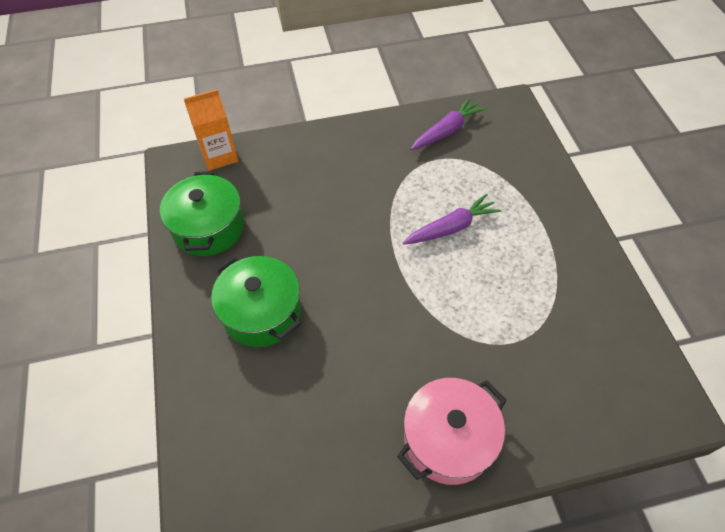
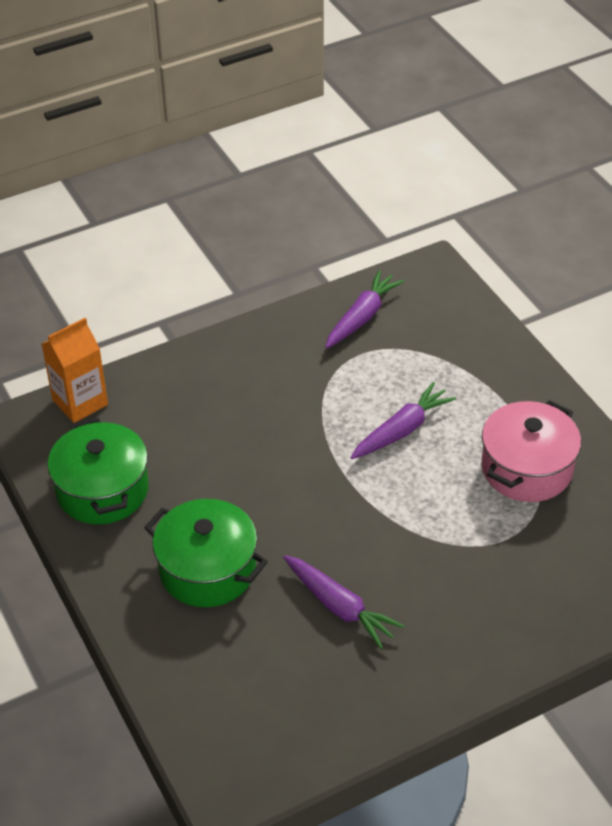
camera: 15 degrees left, 10 degrees down
pink pot [397,378,507,485] -> pink pot moved to [481,400,581,502]
none -> purple carrot [283,555,404,649]

